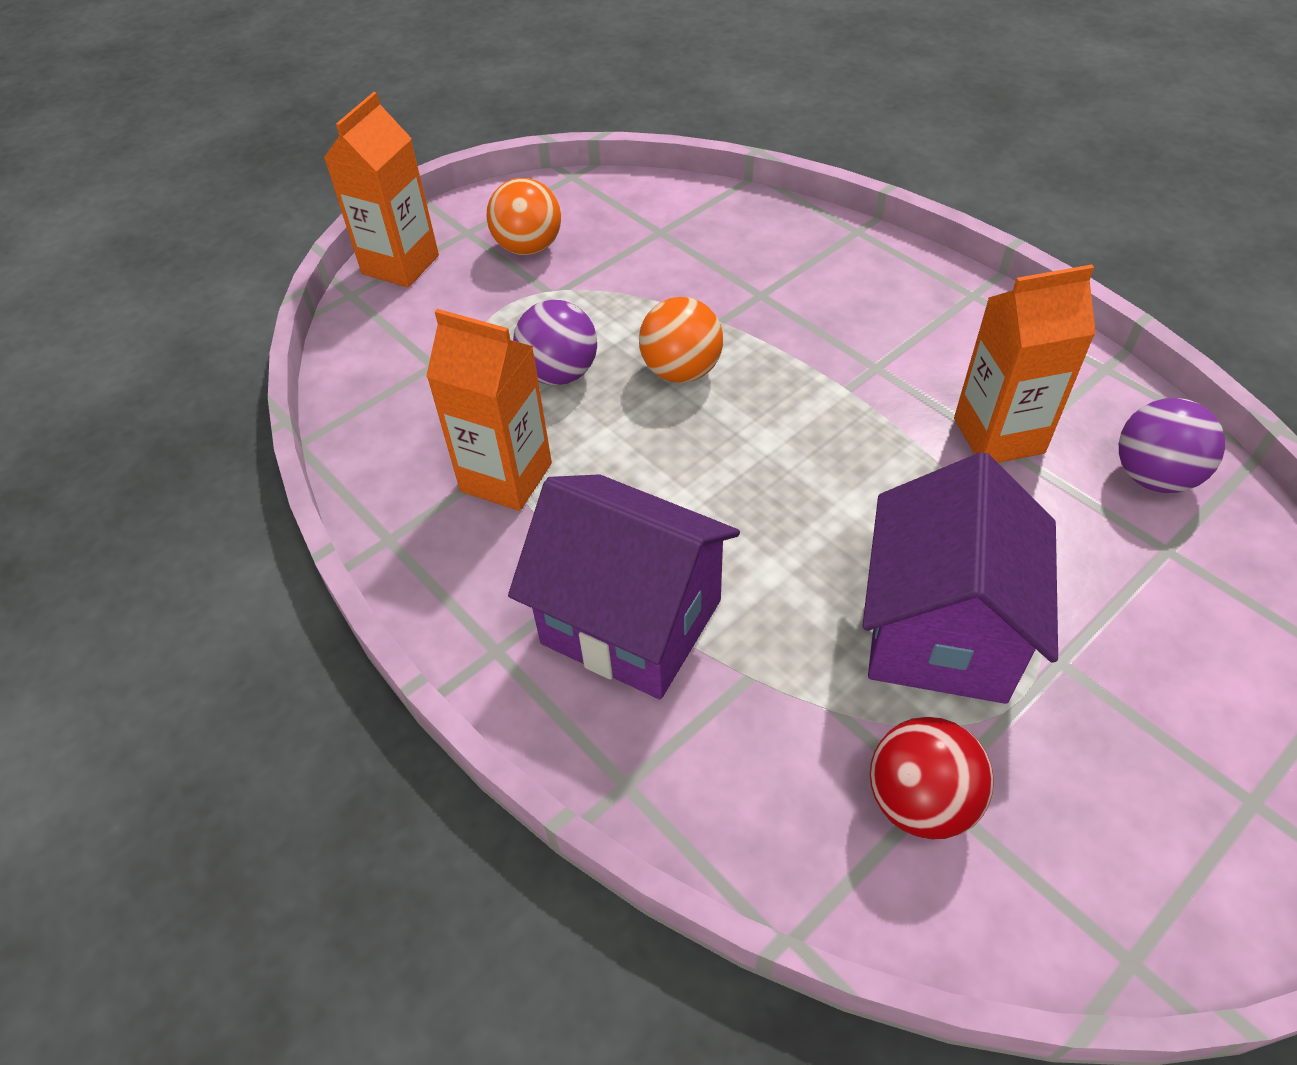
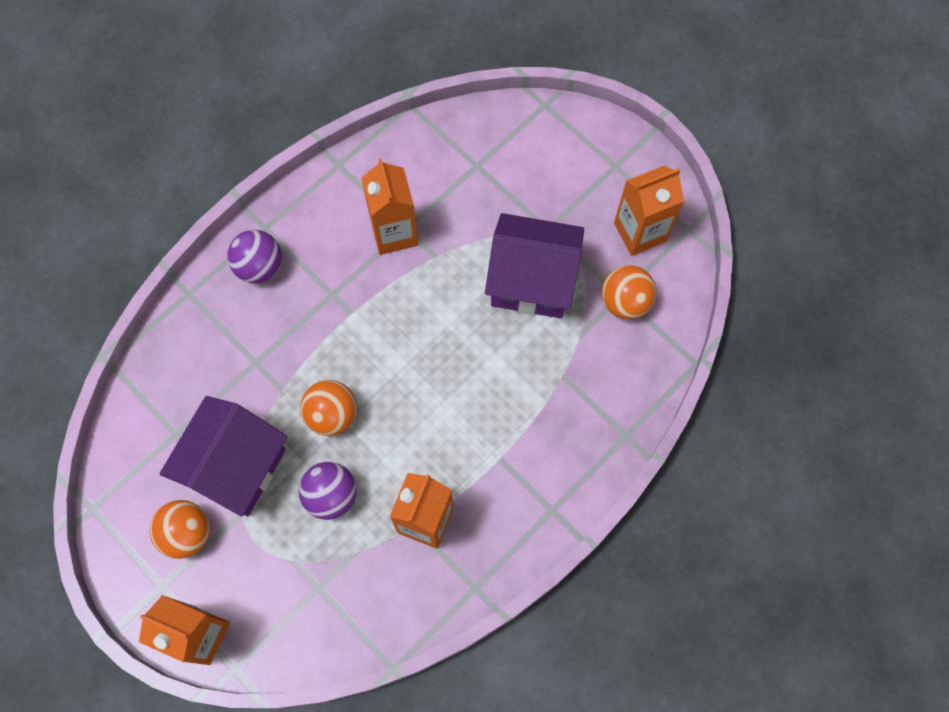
camera: 95 degrees left, 20 degrees up
purple house [508,474,740,699] -> purple house moved to [160,396,288,517]
red ball [870,717,994,840] -> orange ball [602,265,656,319]
purple ball [1119,398,1225,493] -> purple ball moved to [228,230,282,283]
none -> orange carton [614,165,684,256]

